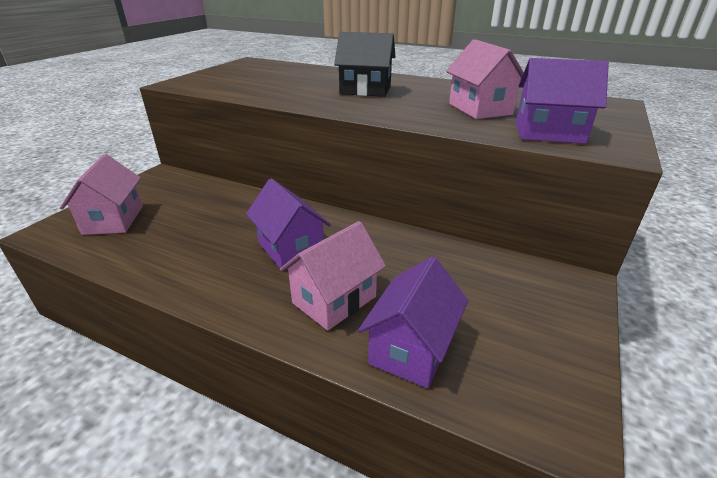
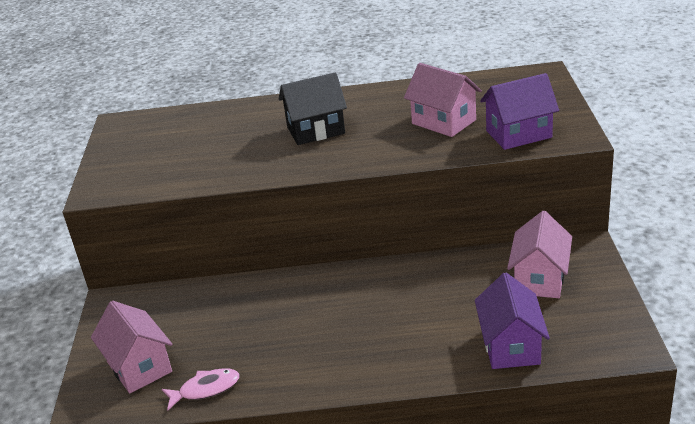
camera: 25 degrees left, 0 degrees up
purple house [246,178,331,270] -> none
pink house [280,221,386,330] -> pink house moved to [507,211,572,298]
none -> pink fish [162,368,240,411]

